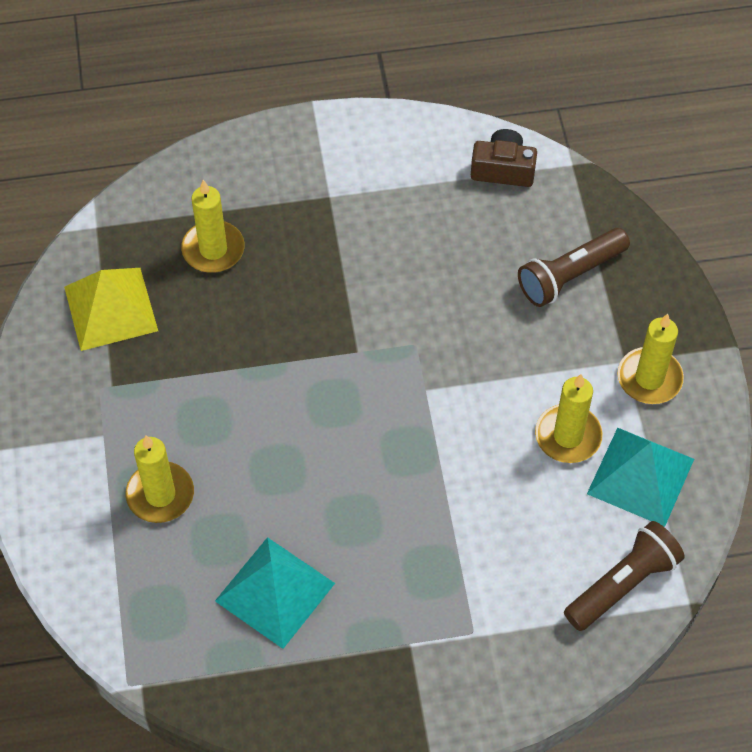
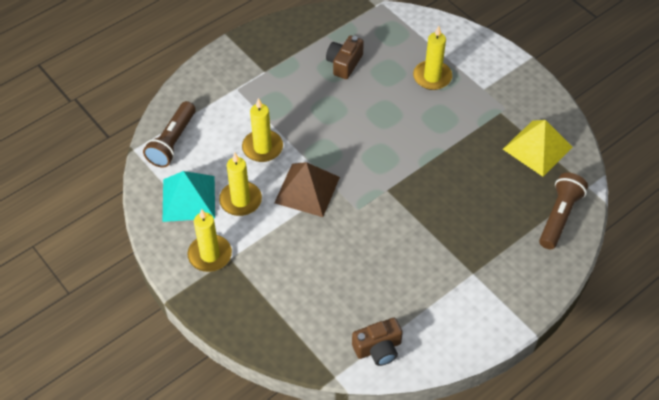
camera: 150 degrees right, 5 degrees down
yellow candle [181,180,245,273] -> yellow candle moved to [242,98,283,162]
turquoise pyramid [215,537,335,649] -> brown camera [326,35,364,79]
brown flashlight [518,228,630,307] -> brown flashlight moved to [539,173,588,249]
none -> brown pyramid [274,162,340,217]

